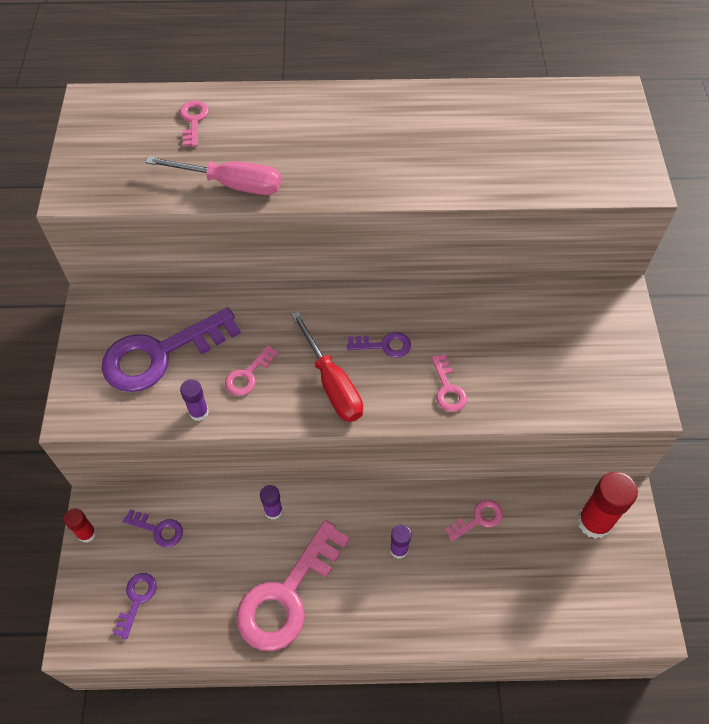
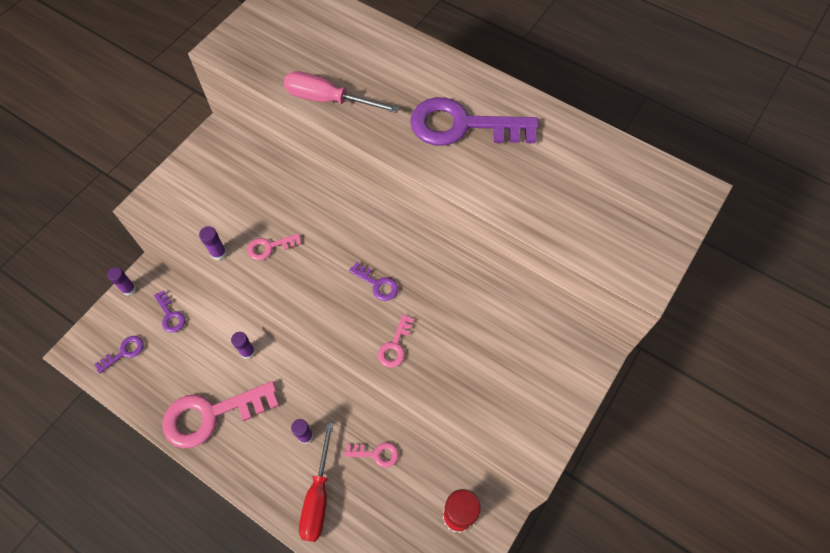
camera: 35 degrees right, 5 degrees up
red glue stick [64,508,96,543] -> purple glue stick [107,267,136,296]
purple key [102,308,241,392] -> purple key moved to [410,97,539,146]
pink screwdriver [145,156,281,195] -> pink screwdriver turned 150 degrees clockwise [284,71,399,113]
pink key [180,101,209,147] -> none
red screwdriver [291,311,363,422] -> red screwdriver moved to [299,422,334,542]

